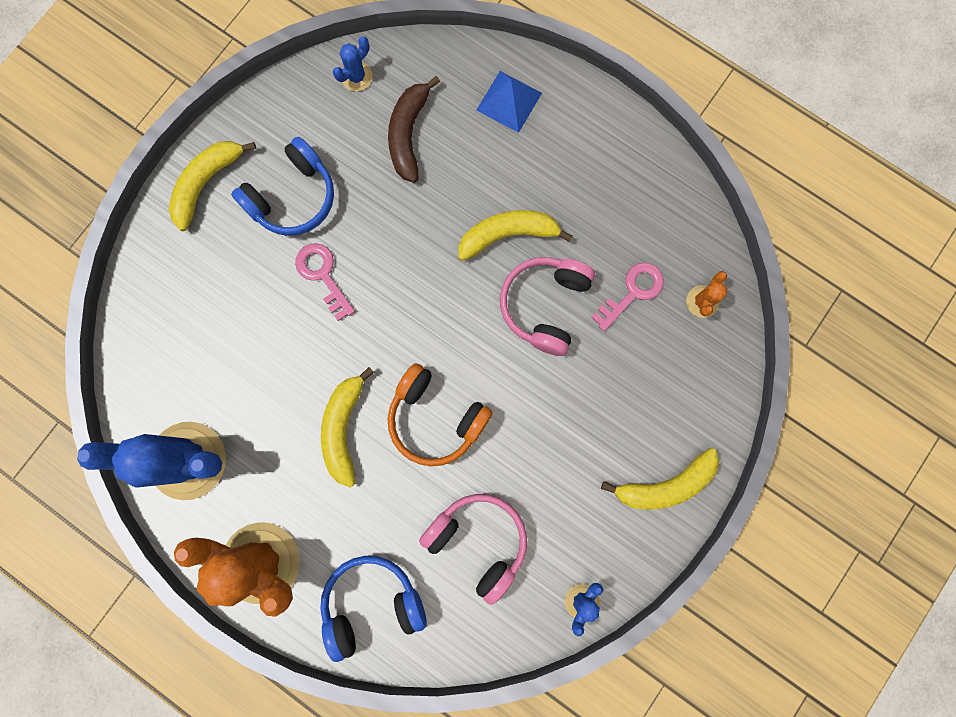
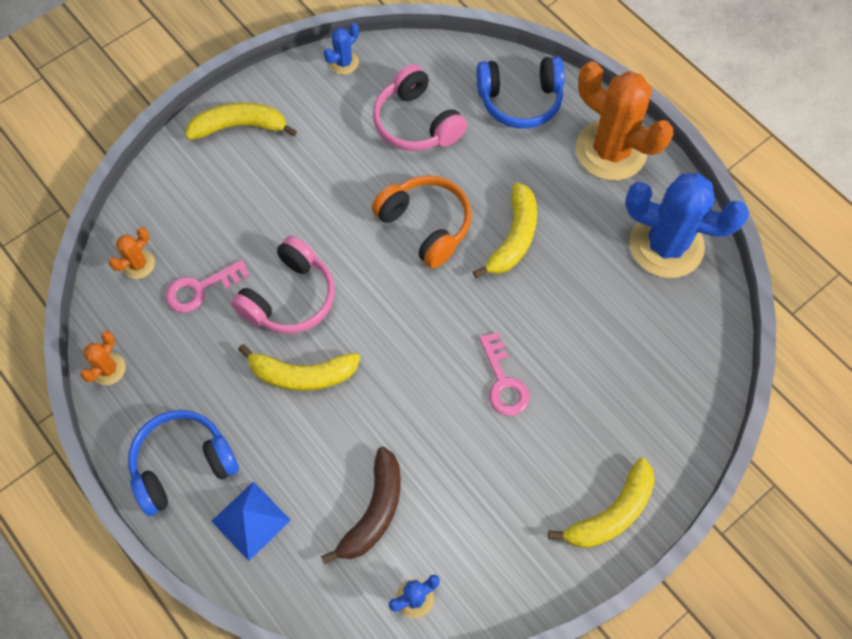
camera: 165 degrees left, 15 degrees down
blue headphones [231,137,334,236] -> blue headphones moved to [128,410,239,516]
none -> orange cactus [80,331,126,385]

